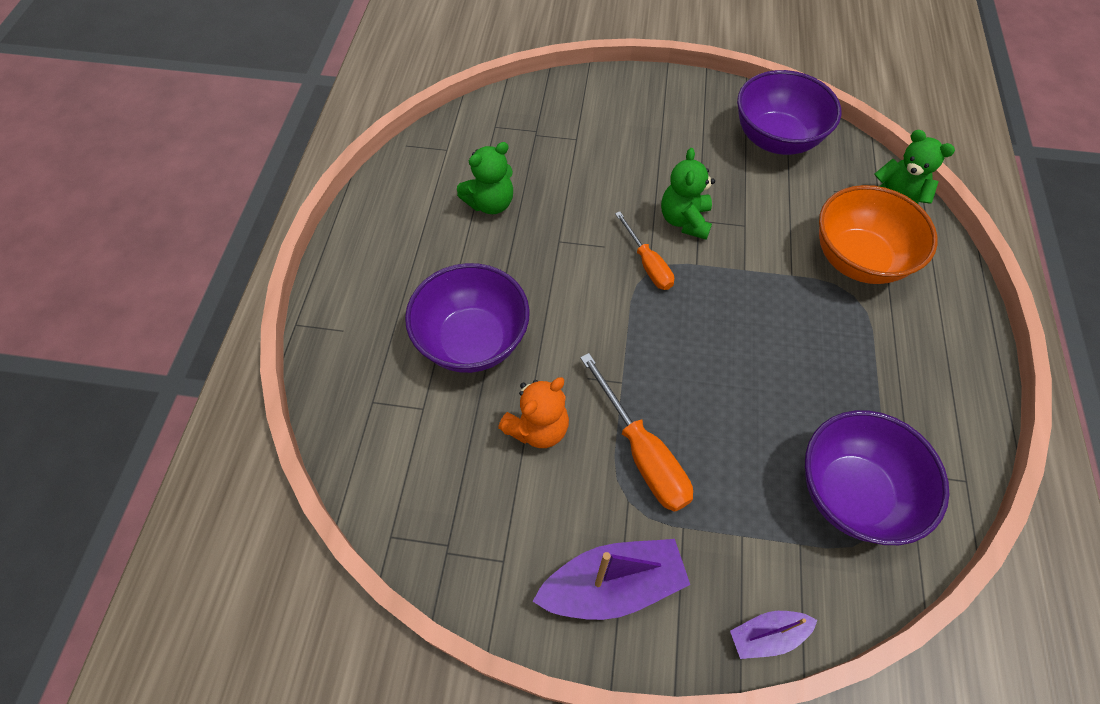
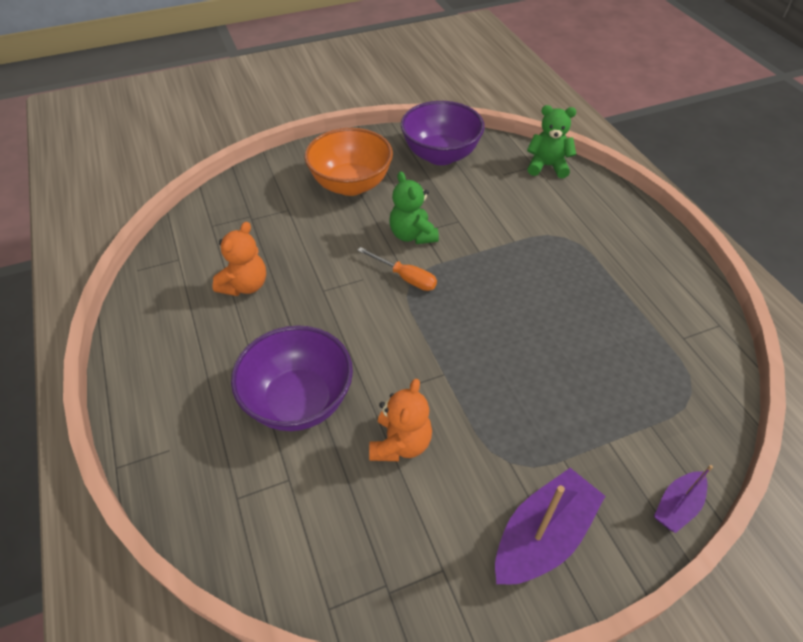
camera: 30 degrees left, 10 degrees down
green teddy bear [457,142,513,214] -> orange teddy bear [212,222,266,296]
orange screwdriver [580,353,693,512] -> none
purple bowl [805,410,950,545] -> none
orange bowl [819,185,938,284] -> orange bowl moved to [305,128,393,196]

